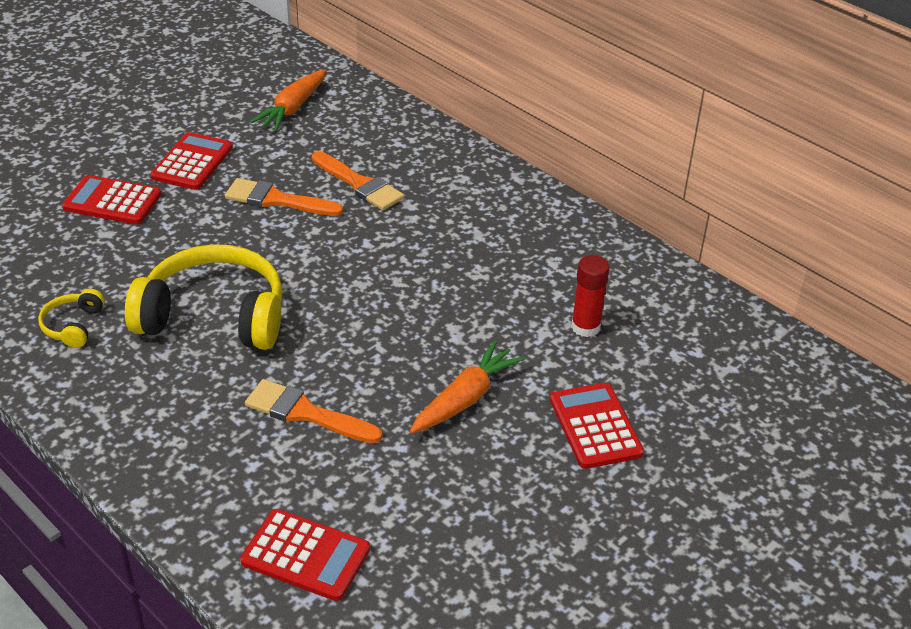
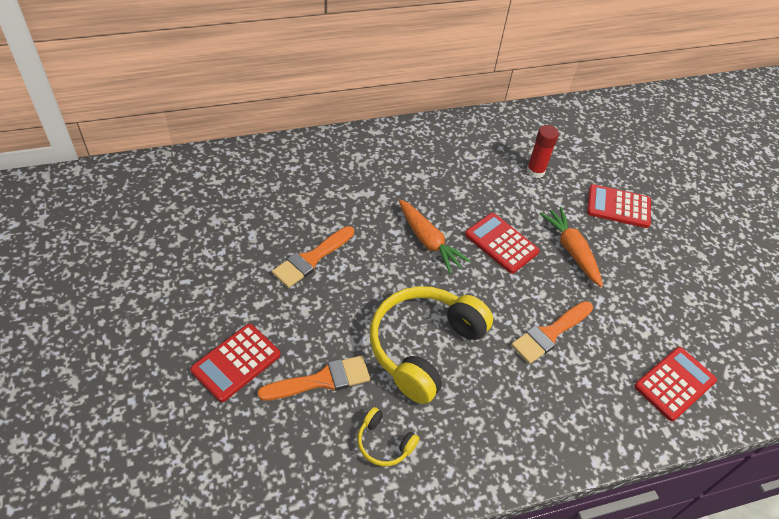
camera: 65 degrees left, 10 degrees up
red calculator [150,132,233,190] -> red calculator moved to [465,213,540,274]
orange carrot [250,69,326,131] -> orange carrot moved to [399,199,471,274]
orange brush [312,151,404,211] -> orange brush moved to [257,356,370,401]

